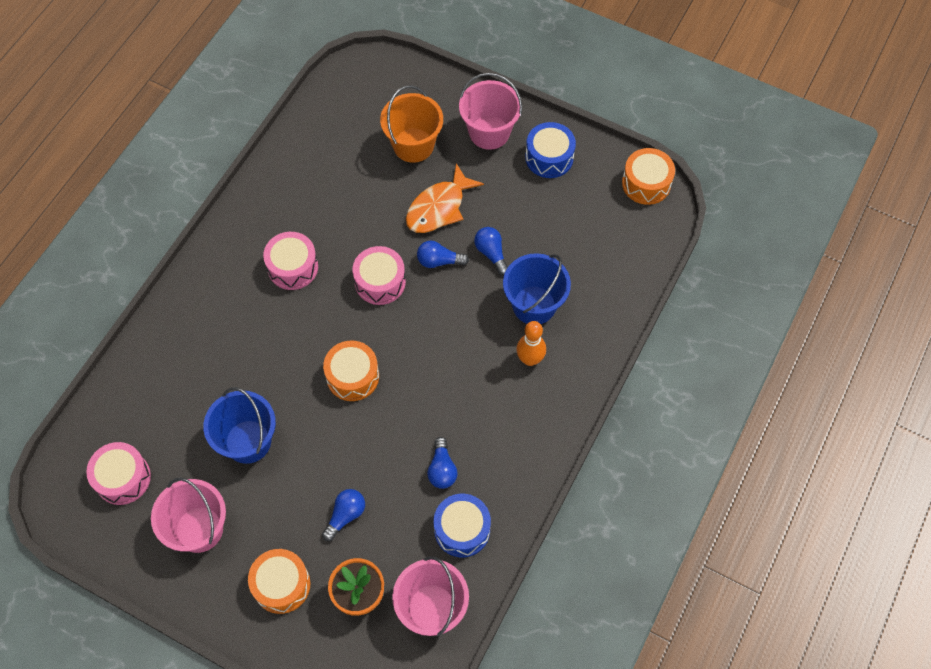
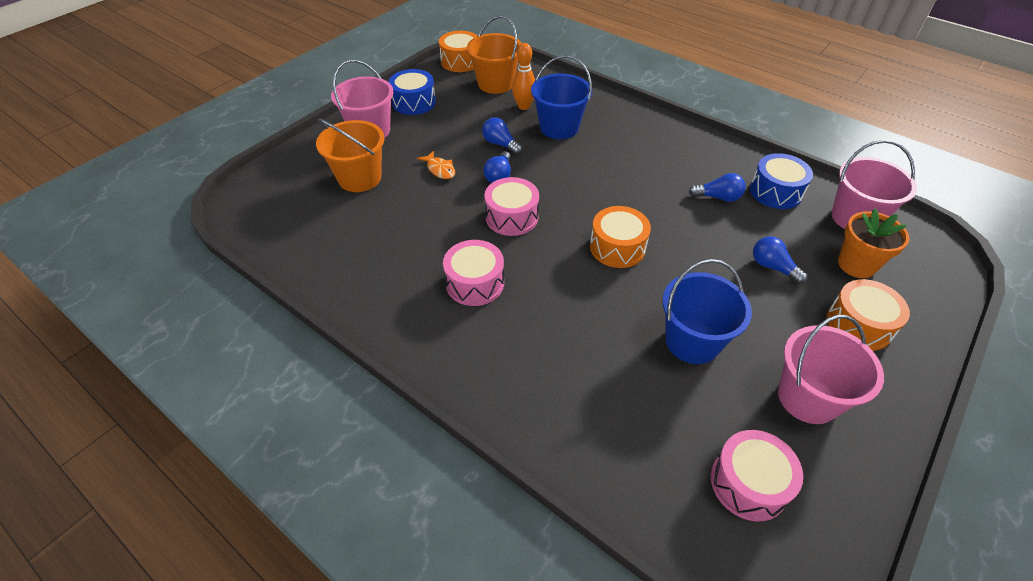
camera: 80 degrees left, 15 degrees down
orange fish [406,163,484,233] -> orange fish [417,151,455,179], size x0.54
blue light bulb [474,227,508,275] -> blue light bulb turned 60 degrees clockwise [482,117,522,155]
orange bowling pin [516,321,546,366] -> orange bowling pin moved to [512,43,535,110]
none -> orange bucket [467,16,522,94]

